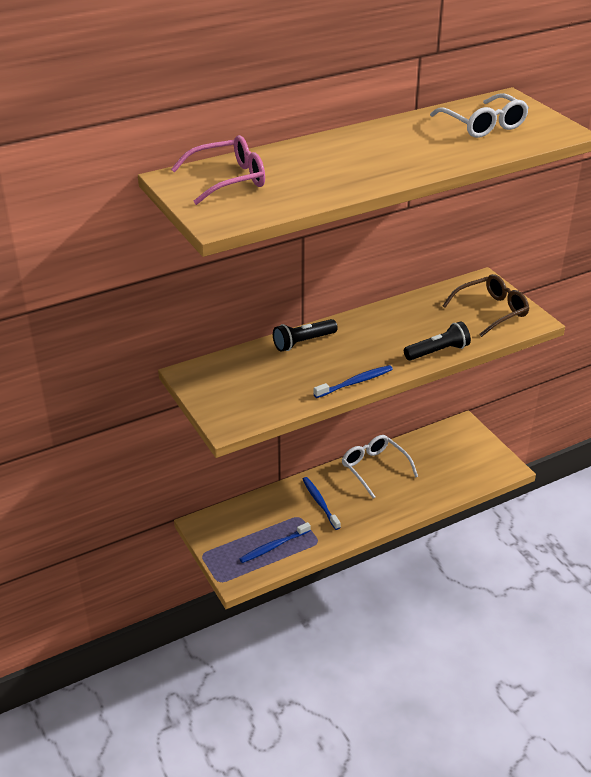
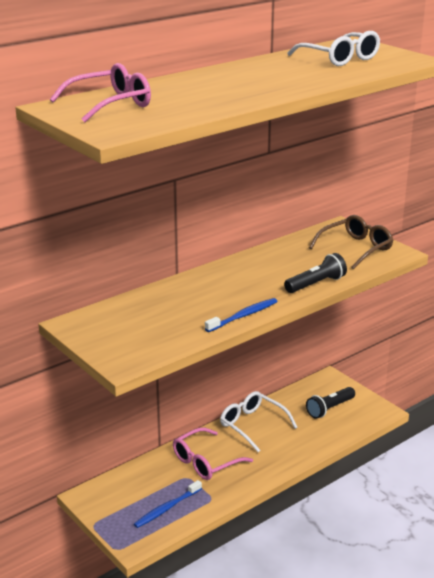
camera: 10 degrees left, 10 degrees down
black flashlight [273,319,338,352] -> black flashlight moved to [306,387,355,419]
blue toothbrush [302,477,341,530] -> pink glasses [173,428,253,480]

